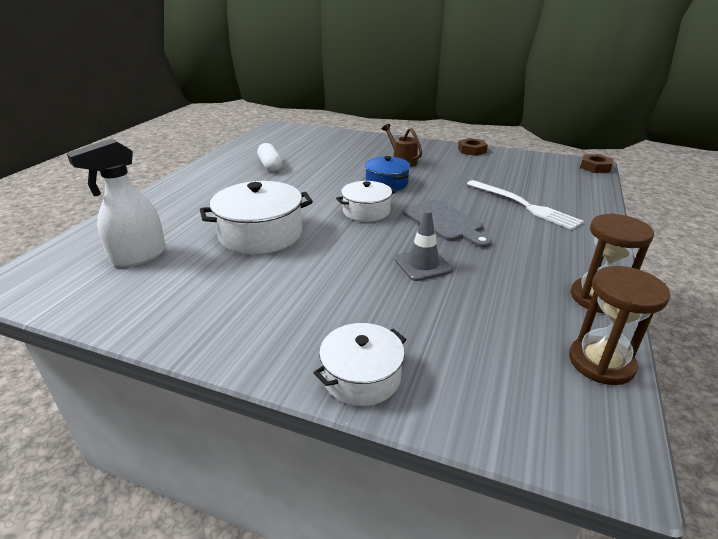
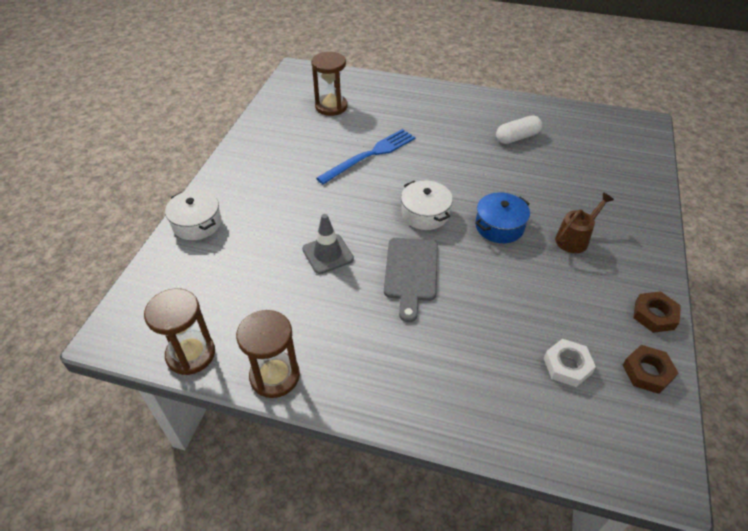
camera: 85 degrees right, 15 degrees up
white spray bottle [67,139,166,267] -> brown hourglass [311,52,348,116]
white pot [200,181,313,255] -> blue fork [316,129,415,184]
grey cutting board [403,200,492,248] -> grey cutting board turned 45 degrees counterclockwise [384,238,438,322]
white fork [467,180,584,230] -> none
brown nut [580,154,613,173] -> brown nut moved to [623,345,678,394]
none -> white nut [544,339,596,387]

